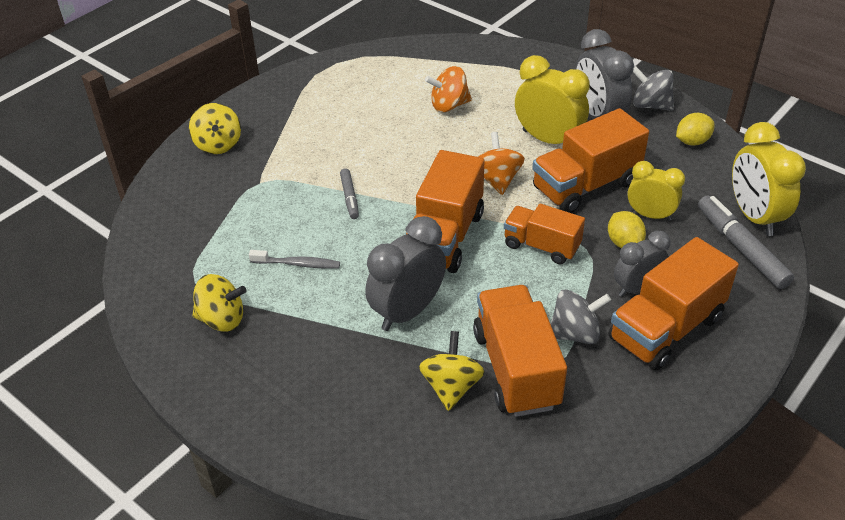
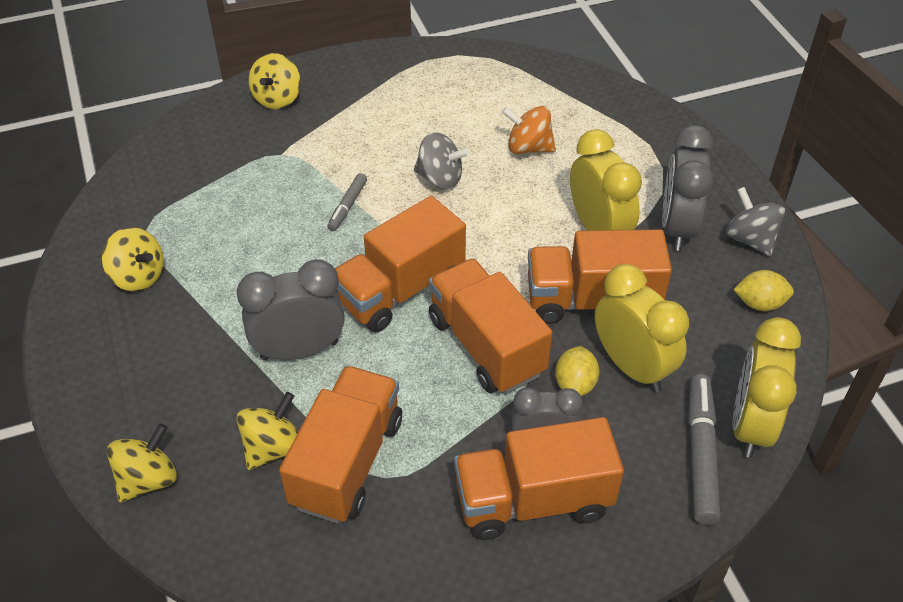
camera: 30 degrees right, 5 degrees up
grey toothbrush [249,250,340,269] -> none
orange spinning top [478,132,525,195] -> none
orange truck [504,204,585,264] -> orange truck [429,258,552,394], size x1.57
grey spinning top [550,290,611,344] -> grey spinning top moved to [414,132,469,190]
yellow clock [627,161,685,221] -> yellow clock [595,264,689,392], size x1.54
none -> yellow spinning top [107,424,177,502]

